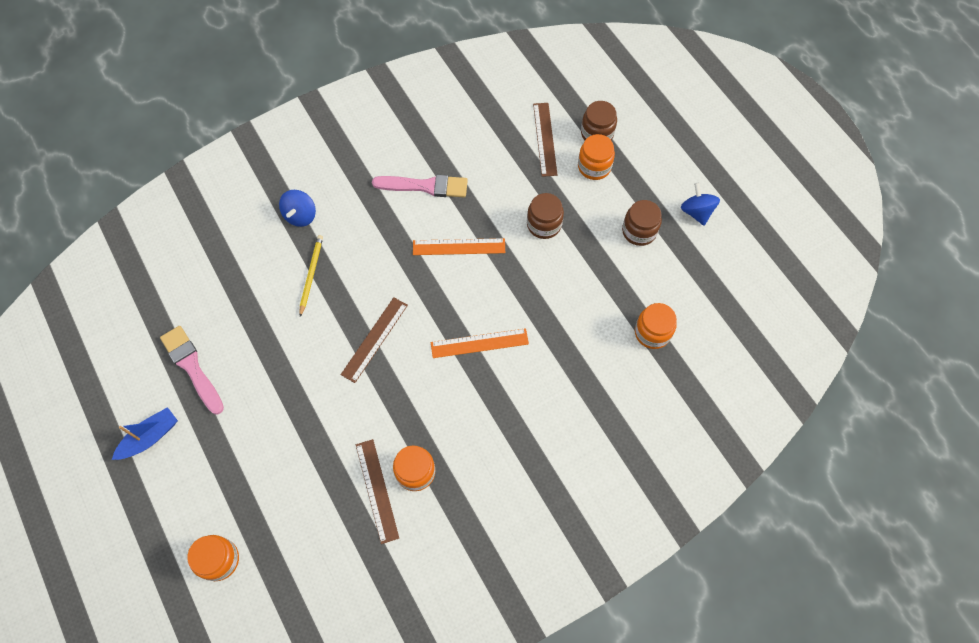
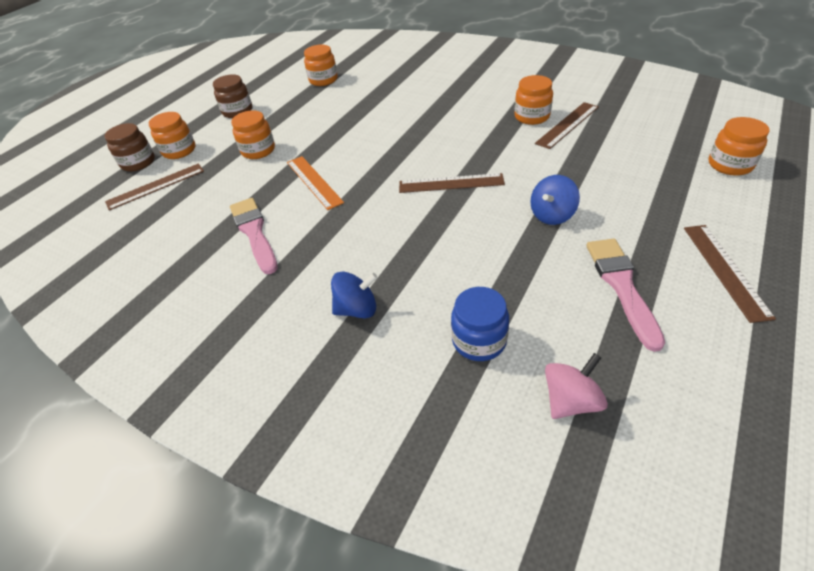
camera: 115 degrees left, 20 degrees down
blue boat [112,407,178,460] -> brown ruler [684,225,776,323]
pink brush [160,326,224,415] -> pink brush turned 150 degrees clockwise [586,239,665,352]
yellow pencil [300,235,323,317] -> none
orange ruler [431,328,529,358] -> none
brown jar [527,193,564,239] -> orange jar [231,110,275,159]
blue spinning top [681,183,720,226] -> blue spinning top moved to [531,175,580,225]
none -> blue jar [451,287,509,361]
none -> pink spinning top [545,353,608,419]

